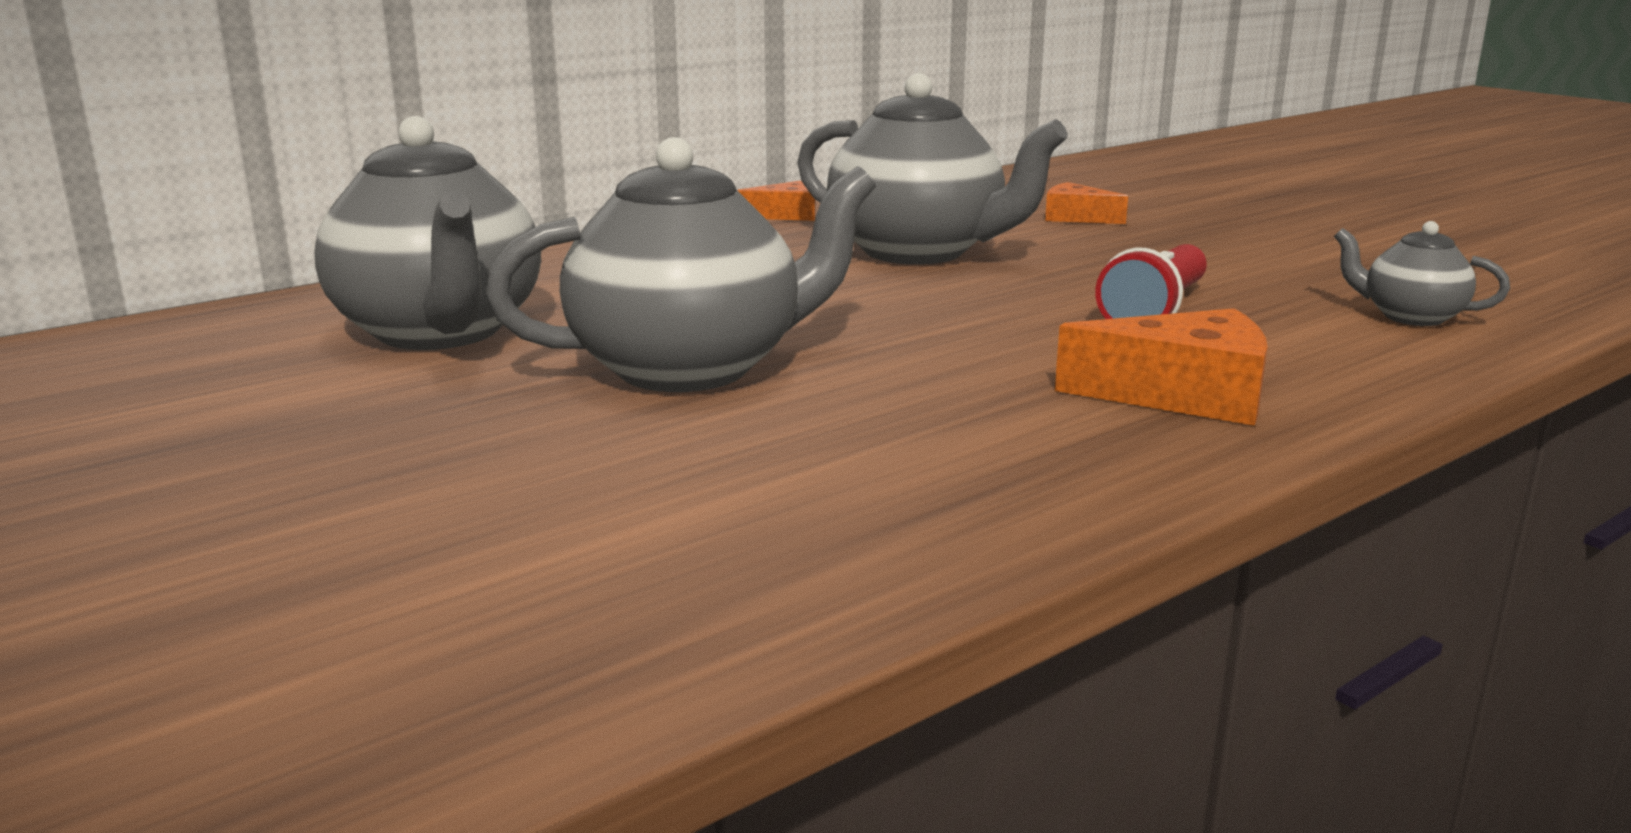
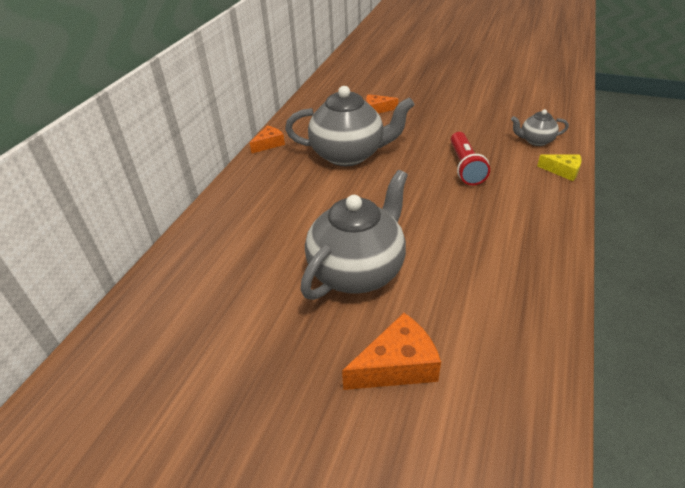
camera: 30 degrees left, 20 degrees up
grey teapot [314,116,541,350] -> none
orange cheese [1055,308,1268,426] -> orange cheese moved to [342,313,441,390]
none -> yellow cheese [537,154,582,181]

